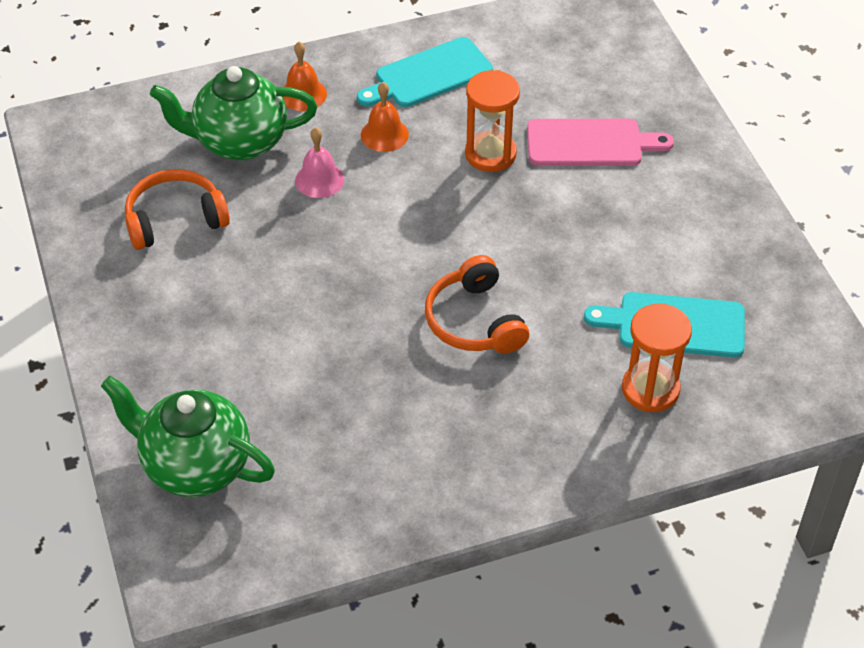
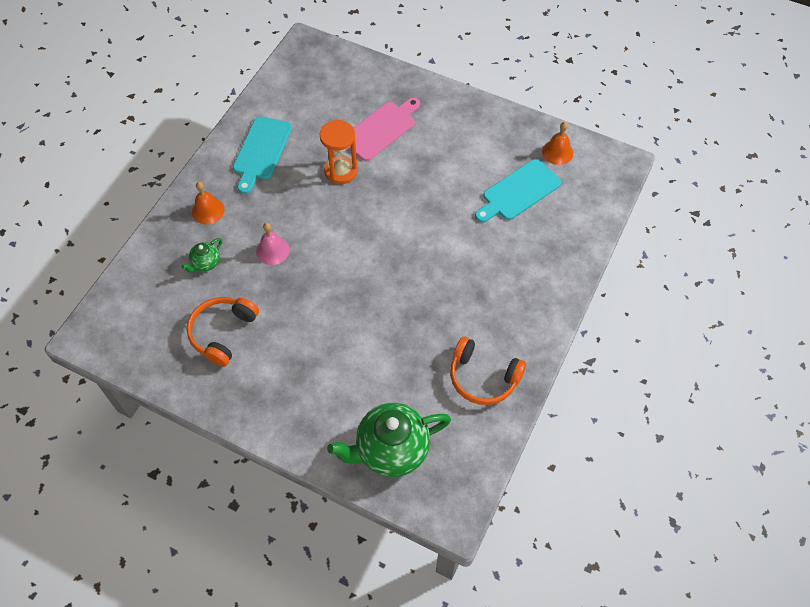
camera: 45 degrees left, 10 degrees up
green teapot [150,66,317,161] -> green teapot [181,238,222,273], size x0.46
orange bell [361,82,409,152] -> orange bell moved to [542,122,573,165]
orange headphones [425,255,529,353] -> orange headphones moved to [450,337,526,405]
orange hourglass [622,304,692,412] -> none

